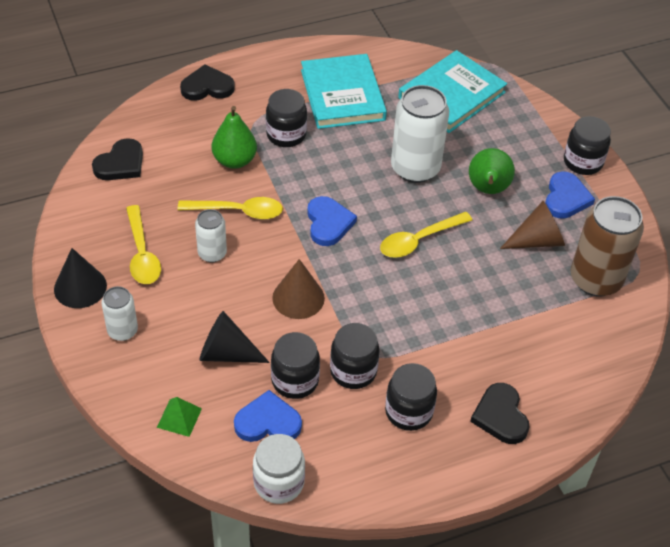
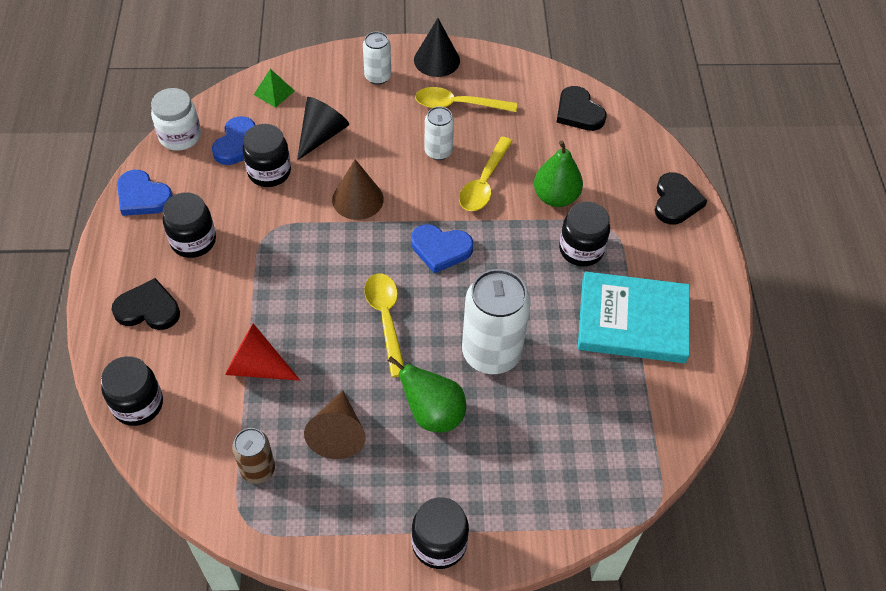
camera: 110 degrees right, 5 degrees up
black jar [330,323,379,389] -> black jar moved to [101,356,163,426]
turquoise book [398,50,507,133] -> none
blue heart [545,171,595,219] -> blue heart moved to [117,170,173,216]
brown can [571,196,644,297] -> brown can [232,428,275,484], size x0.54
none -> red cone [225,323,300,381]

